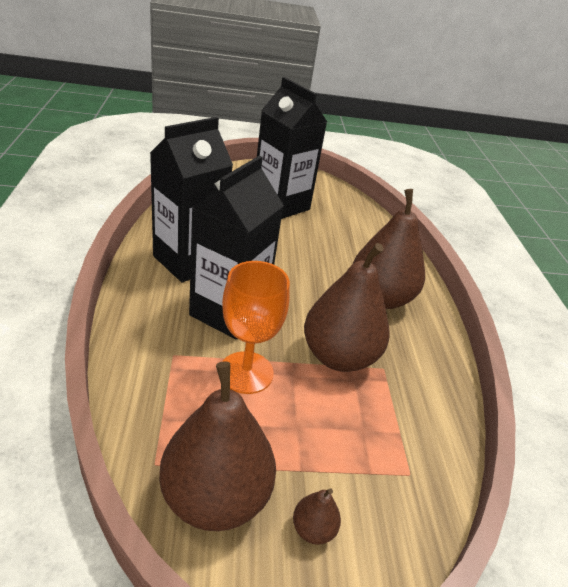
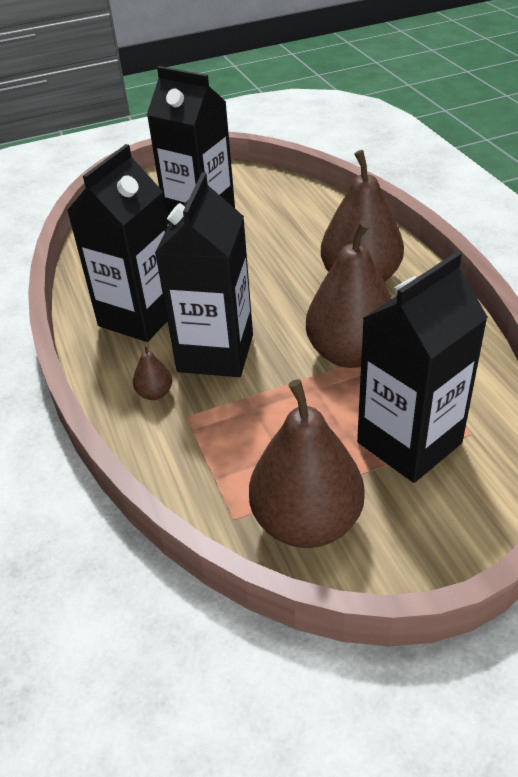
camera: 10 degrees left, 5 degrees up
orange goblet [222,261,290,394] -> none
brown pear [293,488,341,545] -> brown pear moved to [133,344,172,400]
none -> black carton [357,252,488,483]

